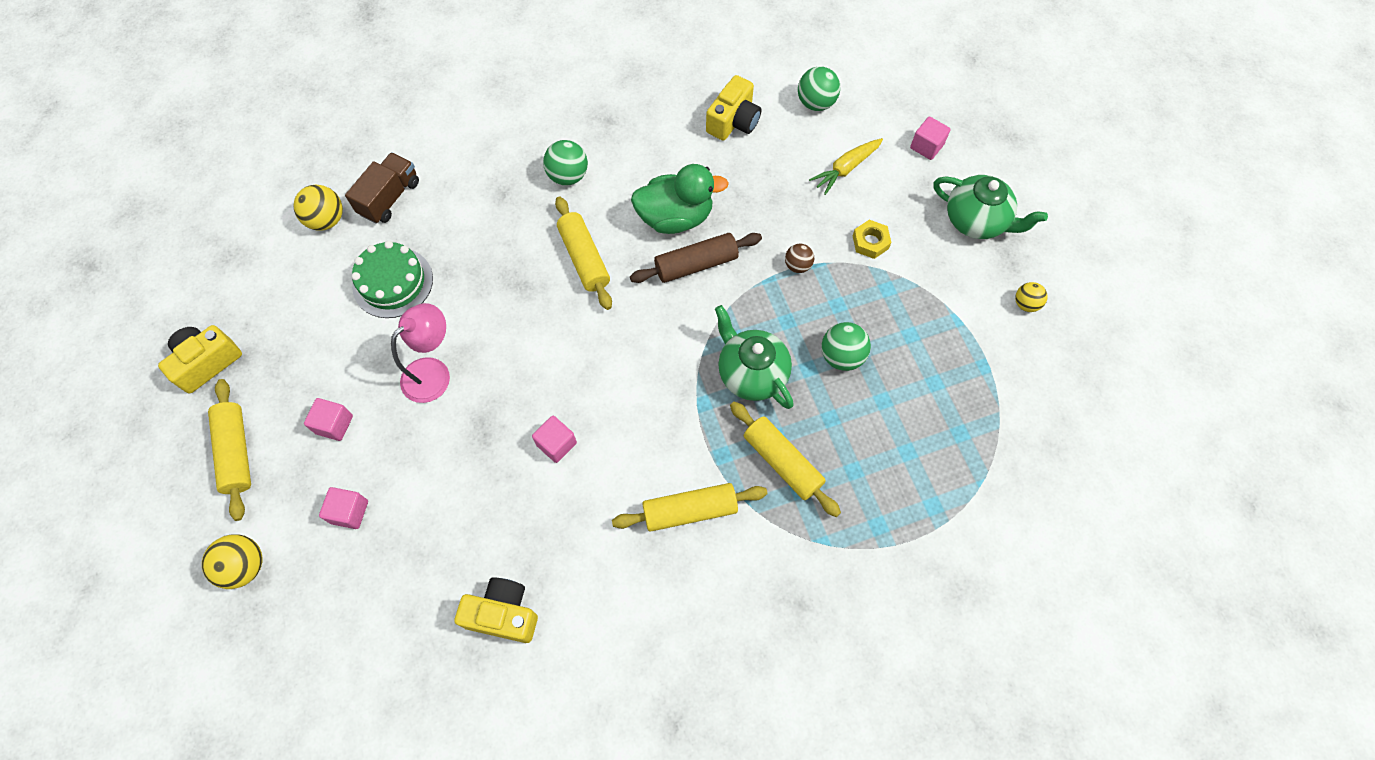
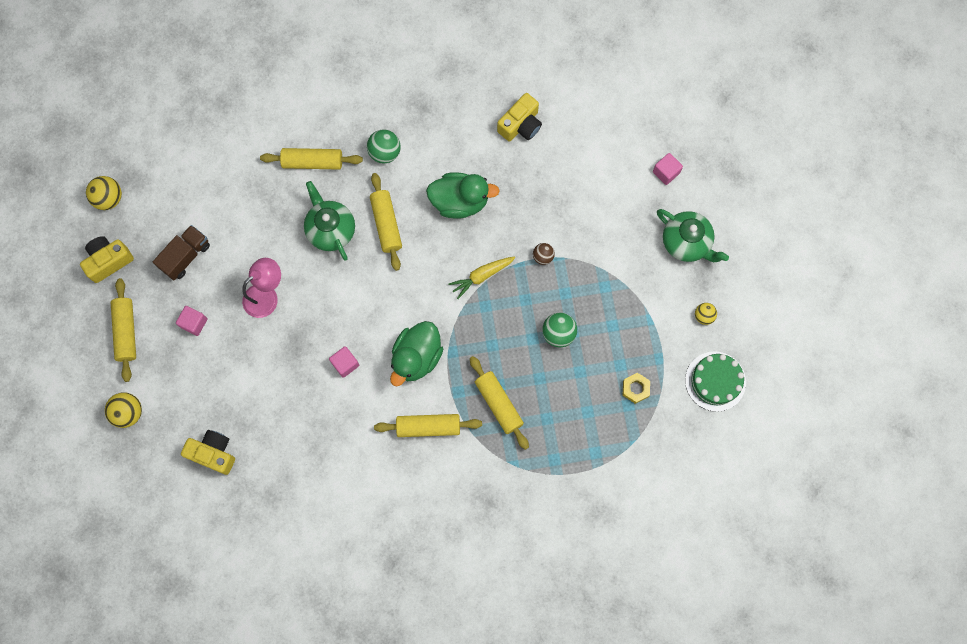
camera: 10 degrees right, 10 degrees up
yellow ball [294,185,343,231] -> yellow ball moved to [86,176,122,210]
pink cube [319,487,368,529] -> none
brown truck [345,152,419,224] -> brown truck moved to [153,225,210,280]
green cake [351,241,433,318] -> green cake moved to [685,351,746,412]
yellow camera [454,577,538,643] -> yellow camera moved to [181,430,235,475]
brown rolling pin [630,233,762,283] -> none
green teapot [715,305,794,409] -> green teapot moved to [304,181,355,261]
green ball [798,66,840,111] -> none
yellow carrot [809,138,883,195] -> yellow carrot moved to [448,256,515,299]
yellow nut [853,220,892,259] -> yellow nut moved to [623,373,650,404]
none -> yellow rolling pin [260,148,363,170]
none -> green duck [390,321,443,386]

